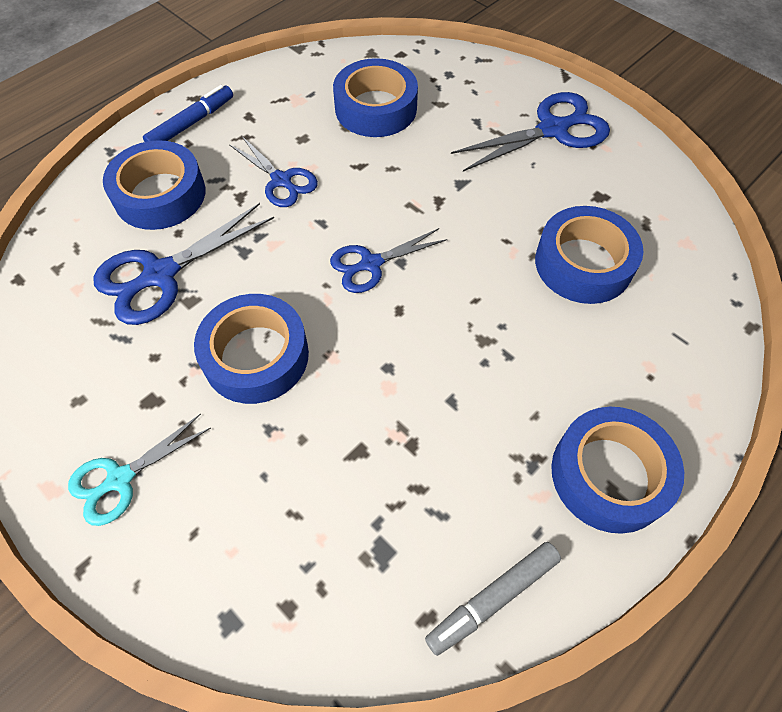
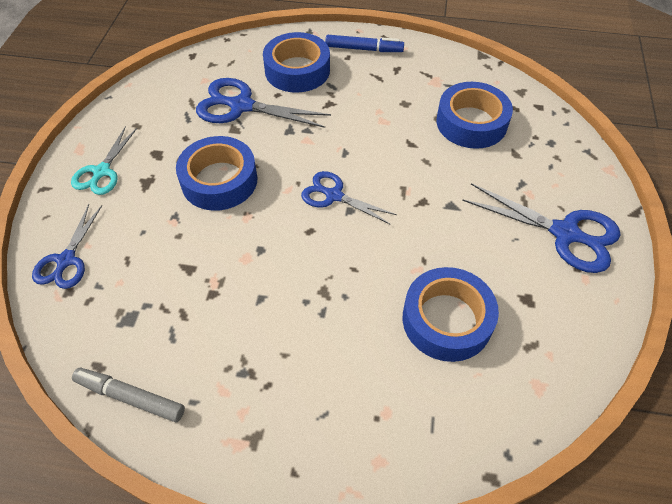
camera: 55 degrees right, 5 degrees down
turquoise scissors [68,414,211,526] -> turquoise scissors turned 90 degrees counterclockwise [71,126,137,195]
blue scissors [229,135,318,207] -> blue scissors moved to [32,204,102,289]
blue tape [551,407,684,534] -> none

